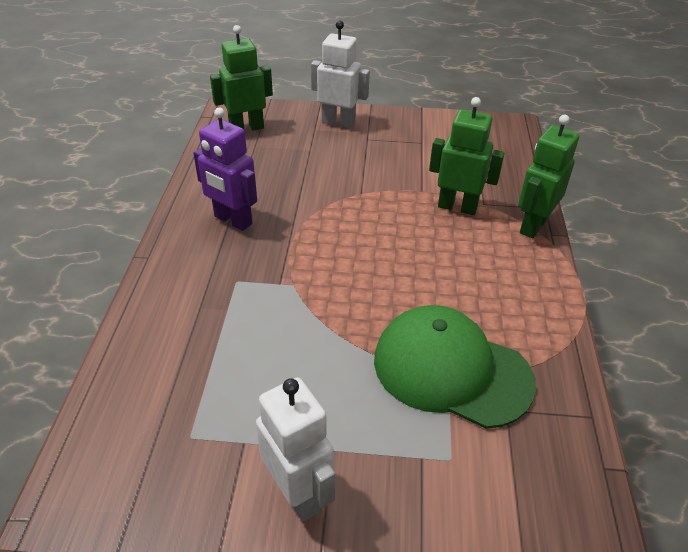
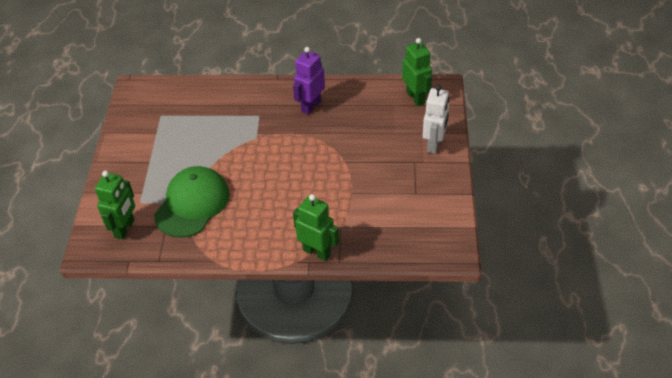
camera: 90 degrees right, 5 degrees up
white robot [256,377,335,521] -> none
green robot [429,97,505,215] -> green robot moved to [95,171,135,239]

